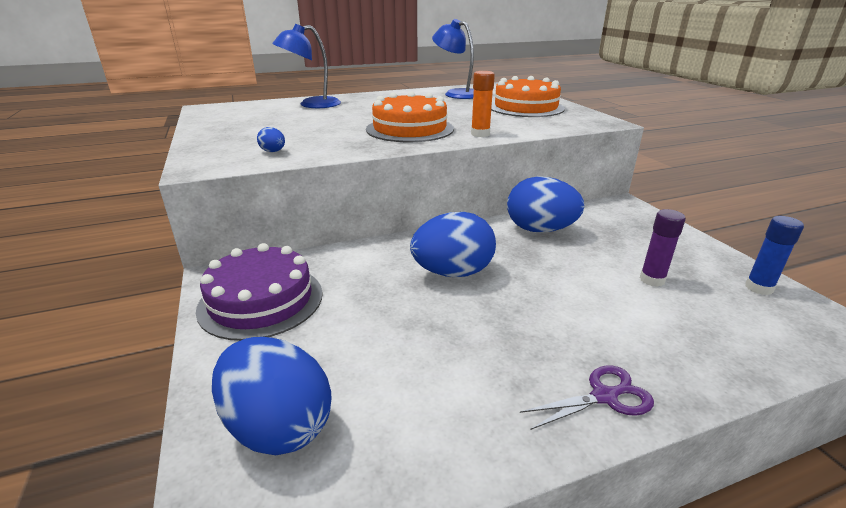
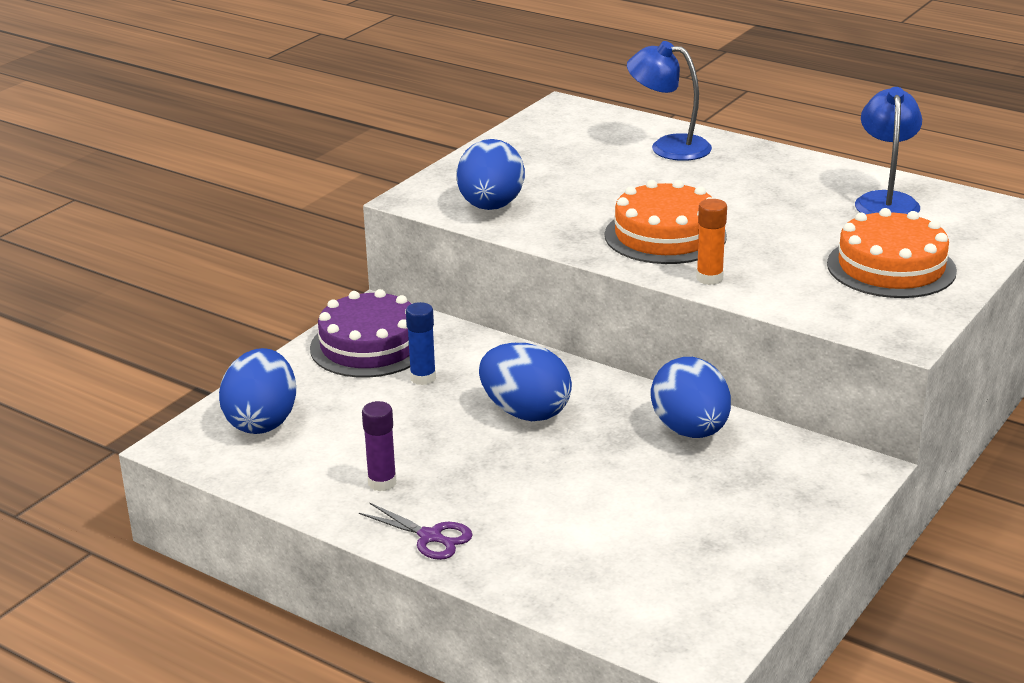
camera: 55 degrees right, 0 degrees up
blue egg [257,127,285,152] -> blue egg [457,139,525,210], size x2.40
purple glue stick [640,209,686,287] -> purple glue stick moved to [362,401,396,491]
blue glue stick [745,216,804,295] -> blue glue stick moved to [406,302,436,385]

